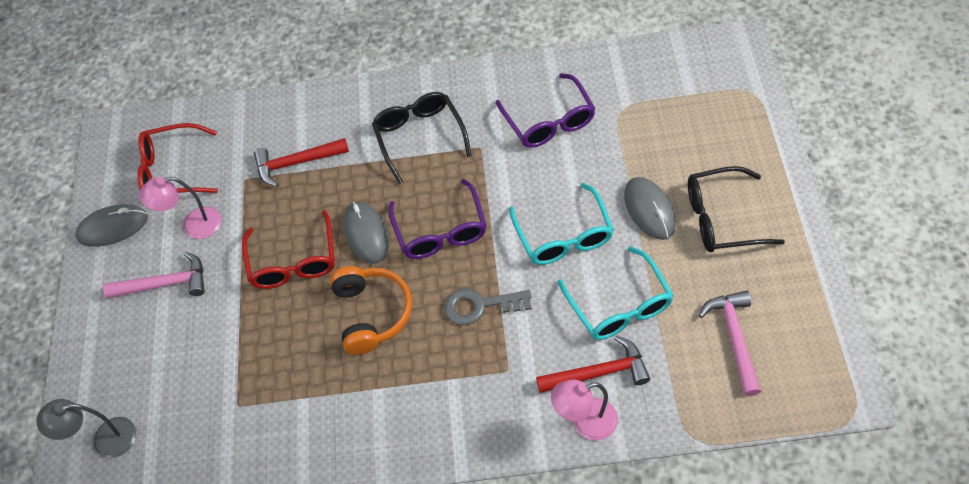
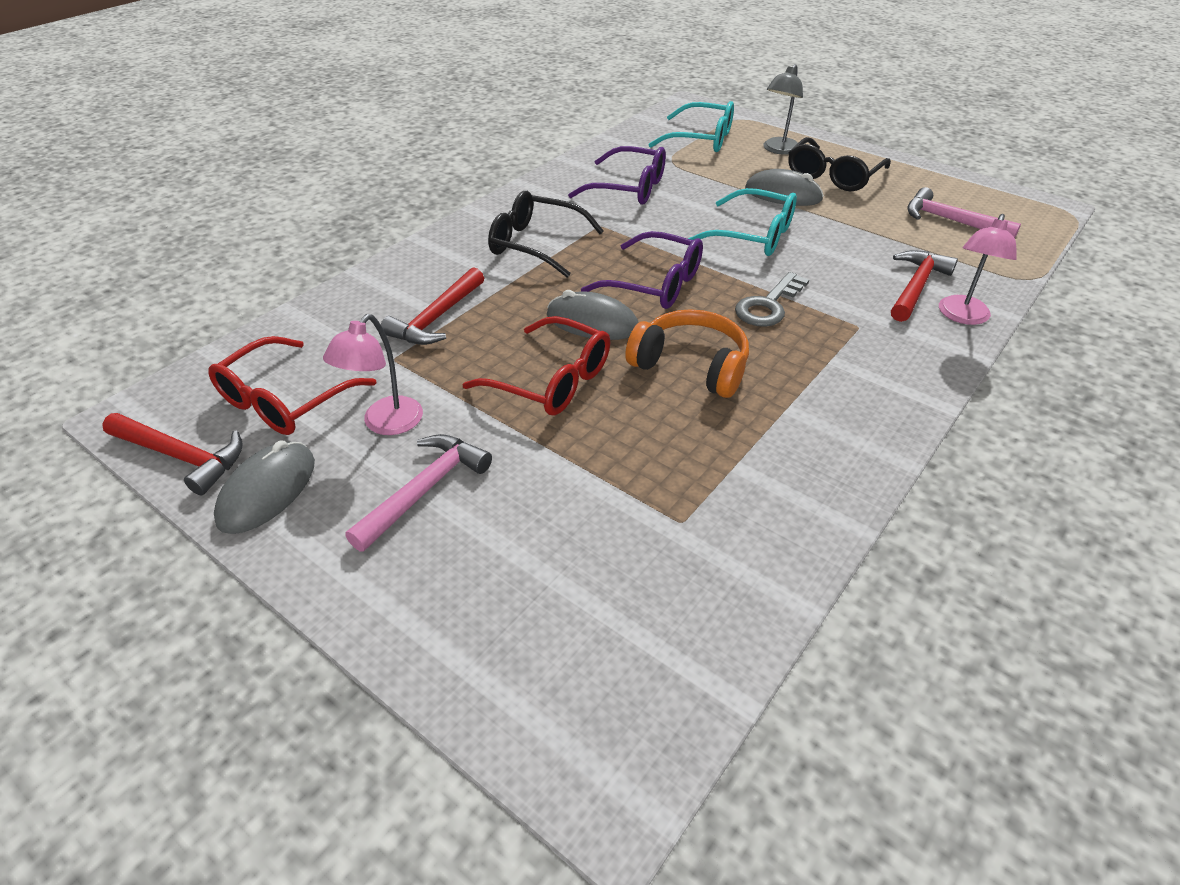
camera: 55 degrees left, 15 degrees down
grey lamp [36,399,136,458] -> grey lamp moved to [763,64,803,155]
turquoise glasses [558,246,674,340] -> turquoise glasses moved to [648,101,734,152]
none -> red hammer [102,413,243,495]

